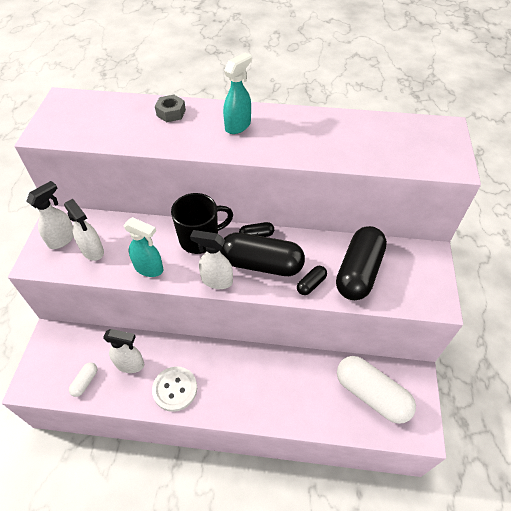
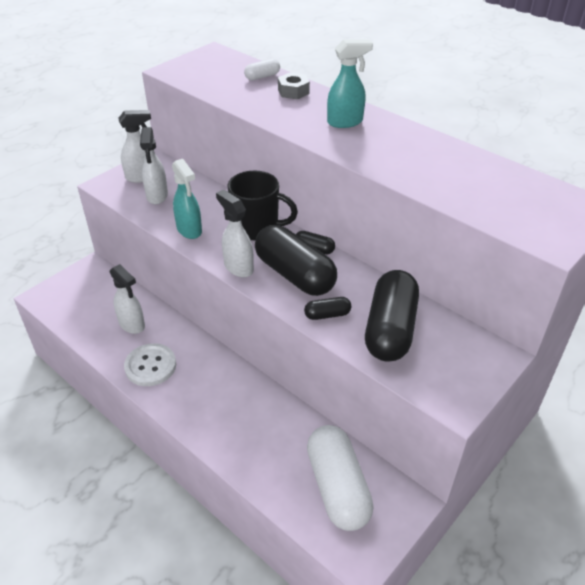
camera: 35 degrees right, 10 degrees down
white capsule [69,362,97,397] -> white capsule moved to [244,58,280,81]
black capsule [336,226,387,300] -> black capsule turned 45 degrees counterclockwise [365,270,419,362]

